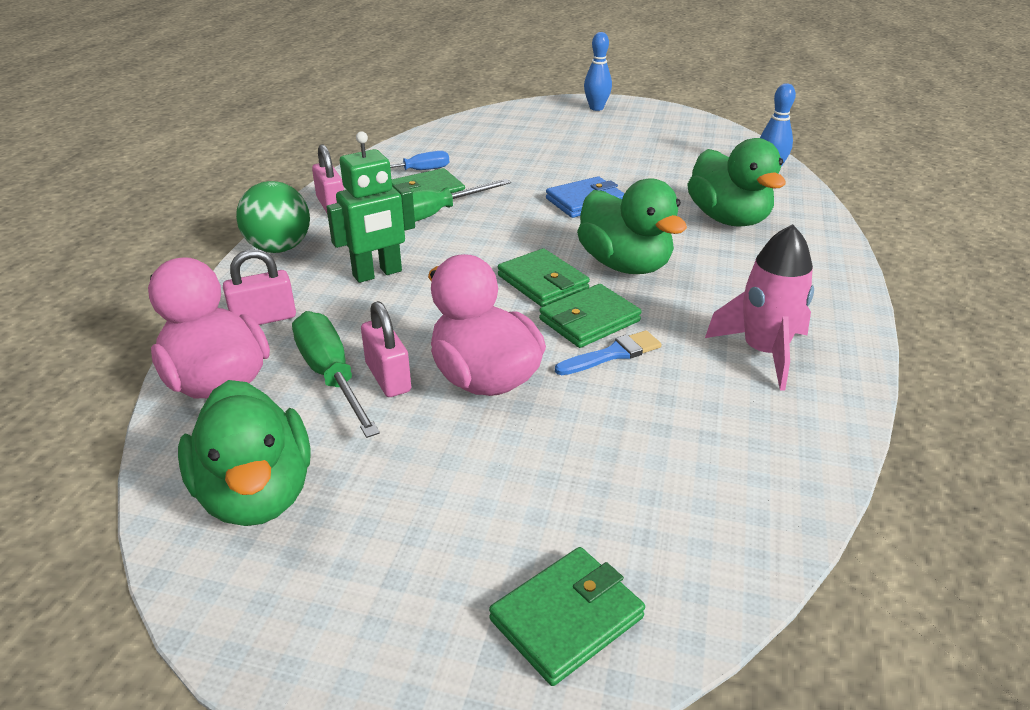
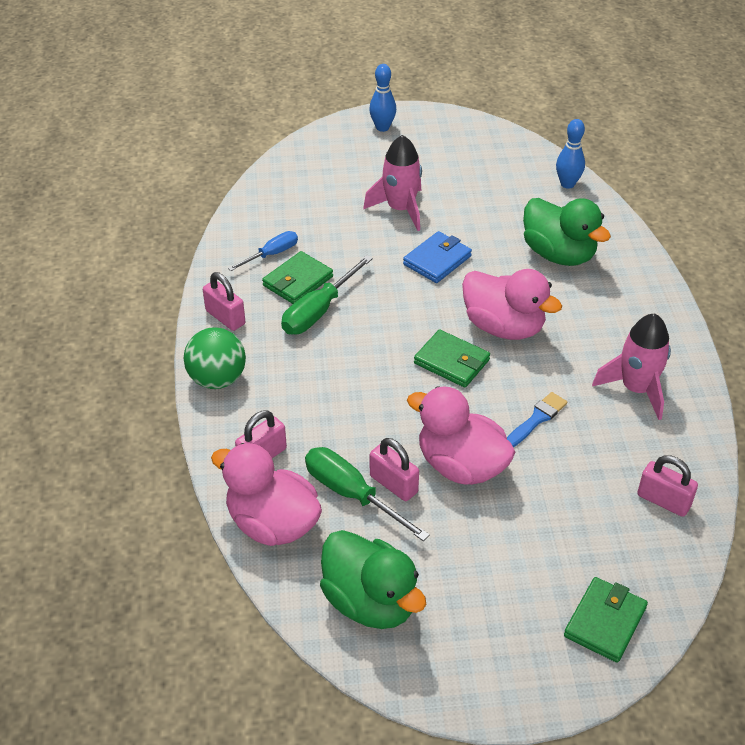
camera: 20 degrees left, 10 degrees up
green robot [326,131,415,283] -> none
green wallet [539,284,642,348] -> none
green duck [577,178,687,274] -> pink duck [462,269,562,340]
none -> pink rocket [363,135,422,231]
none -> pink padlock [637,456,698,517]

